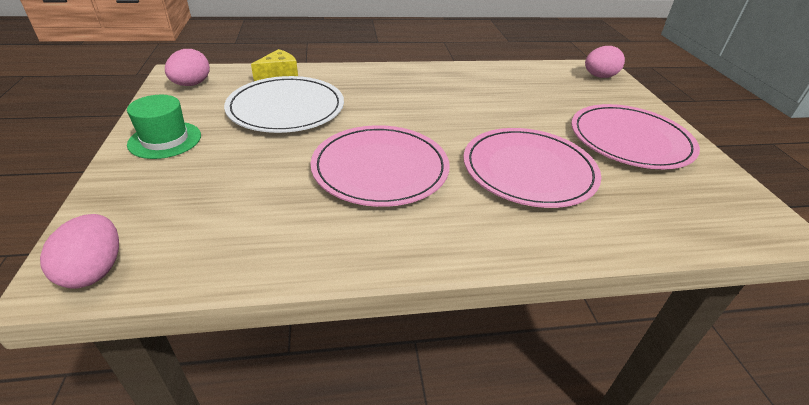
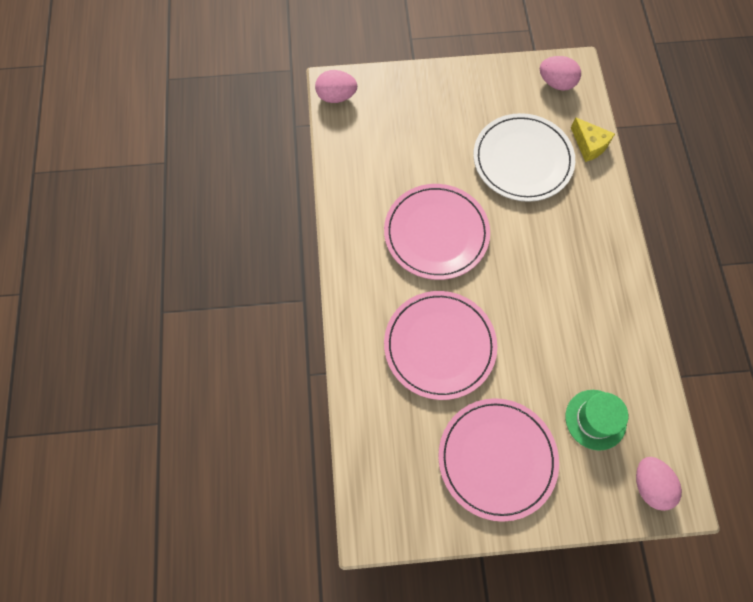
camera: 95 degrees right, 30 degrees up
green hat [127,95,201,159] -> green hat moved to [565,390,628,451]

